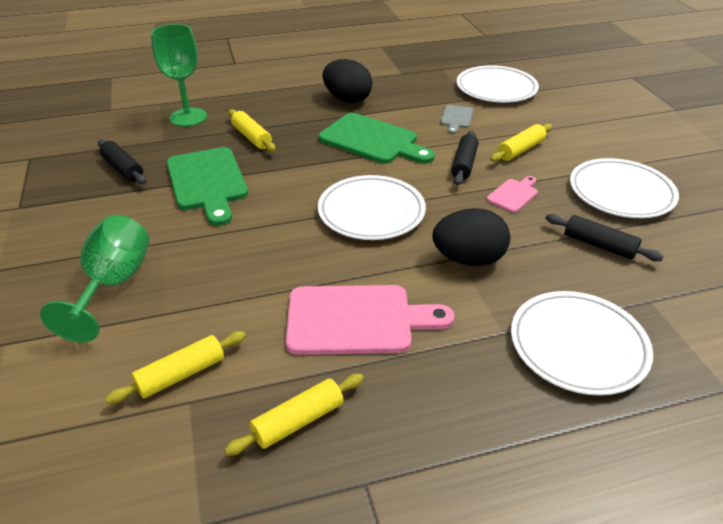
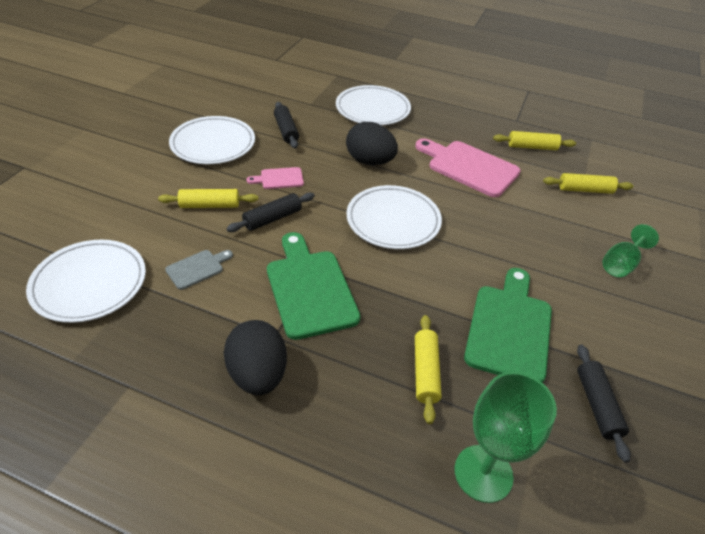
camera: 145 degrees left, 5 degrees up
green goblet [40,215,149,343] -> green goblet [603,224,659,277], size x0.65

